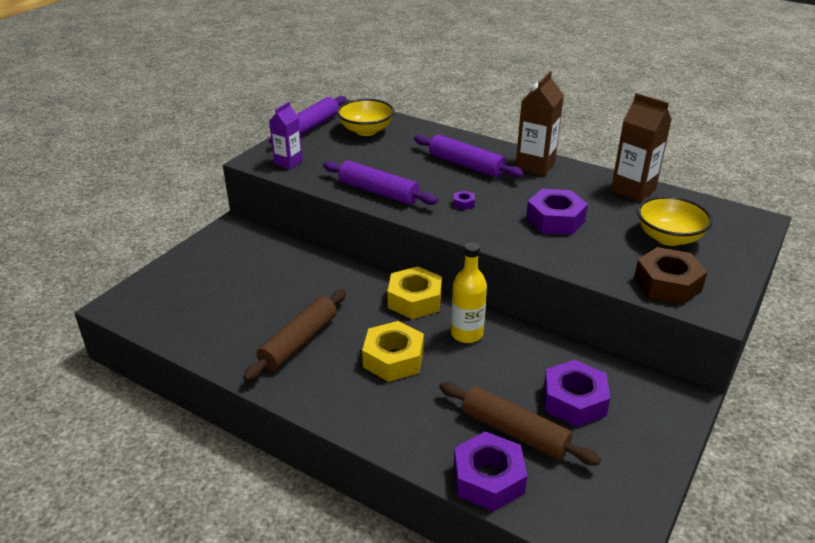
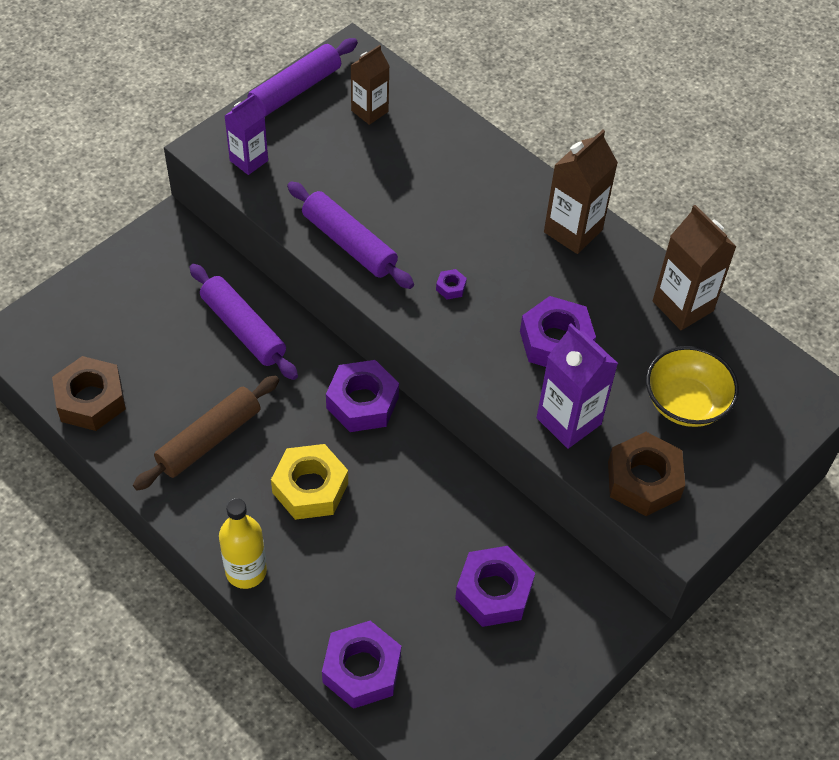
camera: 10 degrees right, 20 degrees up
yellow bowl [337,99,394,136] -> brown carton [351,45,390,125]
yellow nut [387,266,442,319] -> purple nut [326,360,399,432]
purple rolling pin [414,135,524,178] -> purple rolling pin moved to [189,264,298,380]
brown rolling pin [439,382,601,466] -> none
yellow bottle [451,242,487,343] -> yellow bottle moved to [219,498,267,589]
none -> brown nut [52,356,126,431]
none -> purple carton [537,324,618,449]

